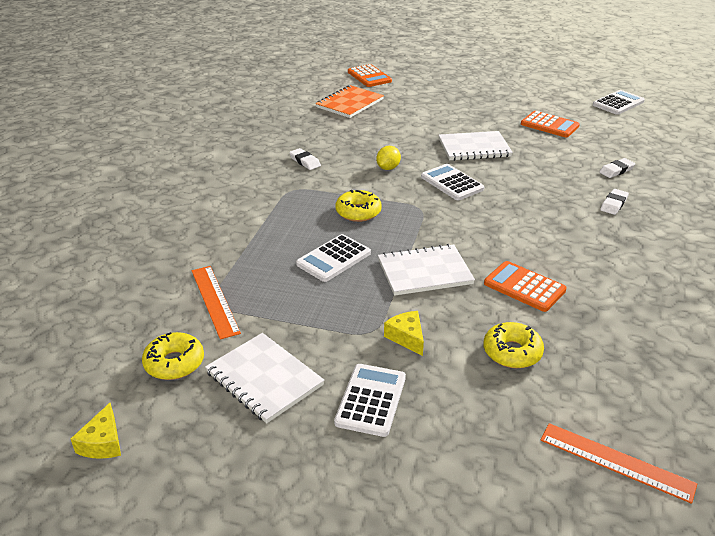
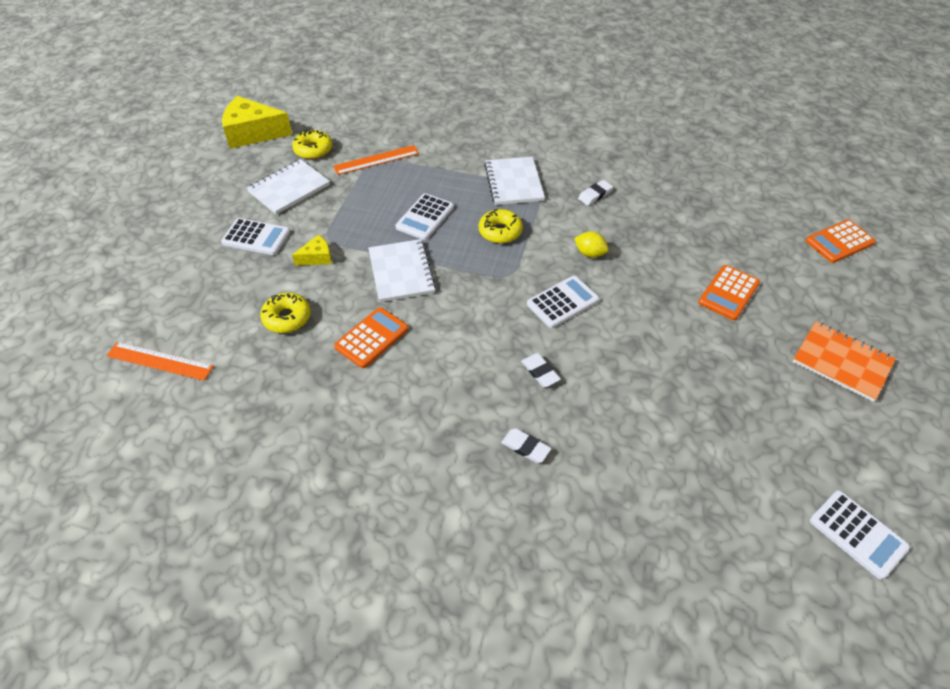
camera: 90 degrees right, 15 degrees up
yellow cheese [71,403,121,459] -> yellow cheese [222,96,292,149], size x2.03
white calculator [296,234,371,282] -> white calculator turned 105 degrees counterclockwise [395,193,454,240]
orange notebook [316,85,384,118] -> orange notebook moved to [793,321,896,402]
white notebook [439,131,513,161] -> white notebook moved to [484,156,545,205]
orange calculator [521,111,580,137] -> orange calculator moved to [698,265,760,320]
orange ruler [541,423,697,504] -> orange ruler turned 75 degrees clockwise [106,342,214,381]
white eraser [599,158,635,178] -> white eraser moved to [521,353,561,387]

